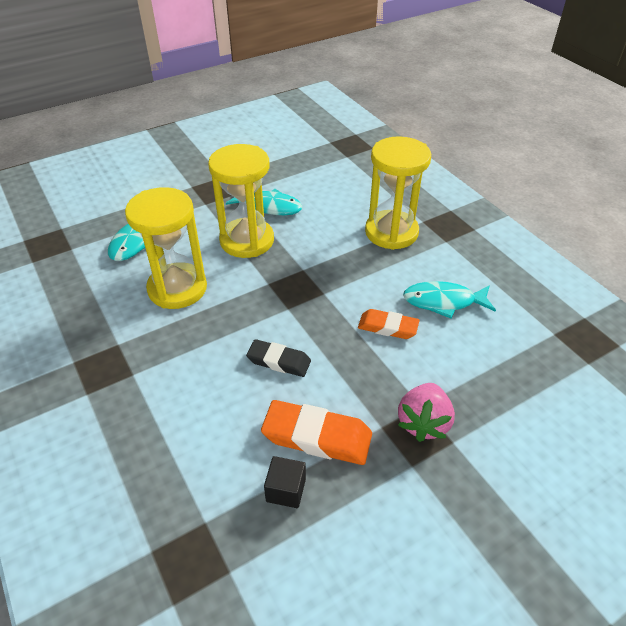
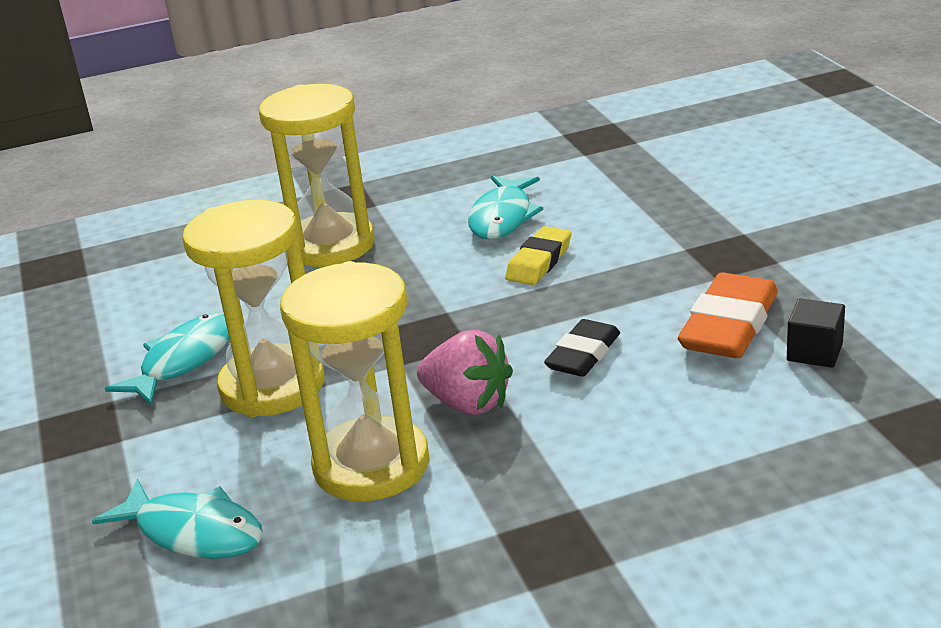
camera: 75 degrees left, 15 degrees down
orange eraser [358,309,420,339] -> yellow eraser [505,226,571,285]
pink strawberry [398,383,455,442] -> pink strawberry moved to [417,330,513,415]

